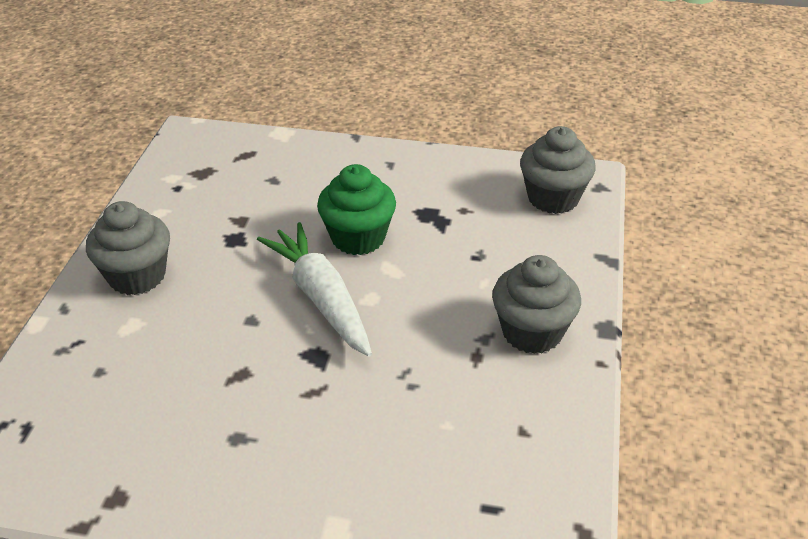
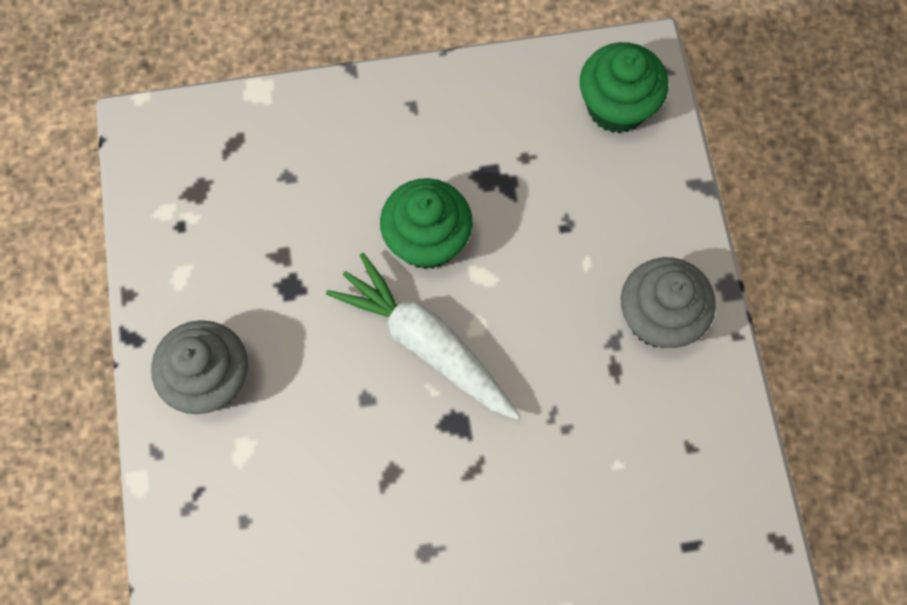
camera: 20 degrees left, 30 degrees up
grey cupcake [520,126,596,214] -> green cupcake [580,42,668,133]

